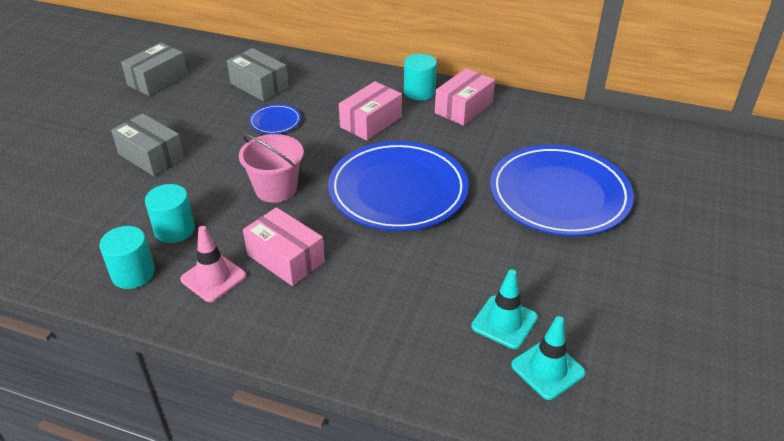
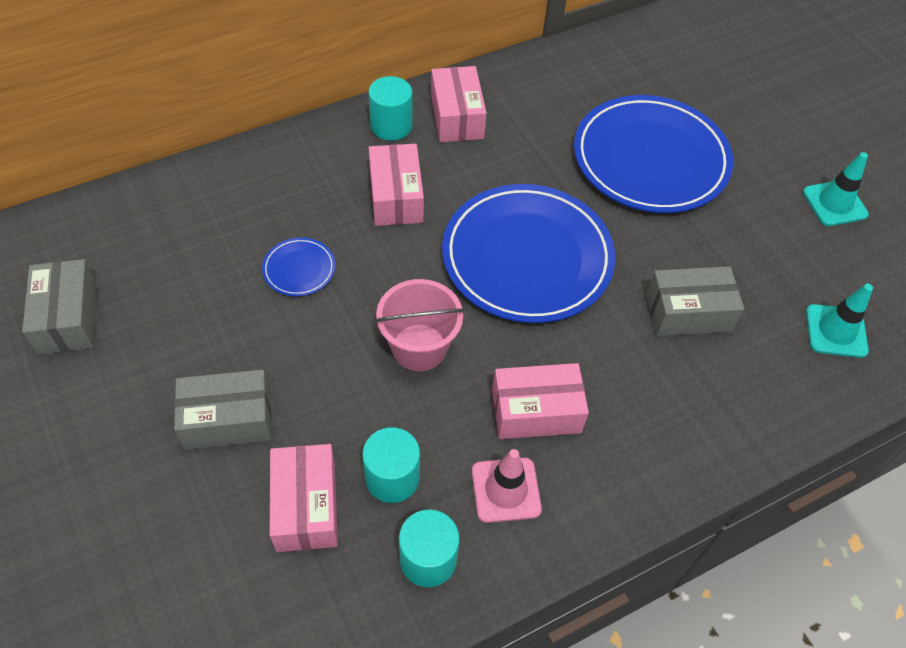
camera: 50 degrees left, 15 degrees up
grey box [227,48,289,101] -> grey box moved to [646,266,744,336]
turquoise traffic cone [471,269,538,349] -> turquoise traffic cone moved to [803,152,869,226]
none -> pink box [270,444,338,552]

